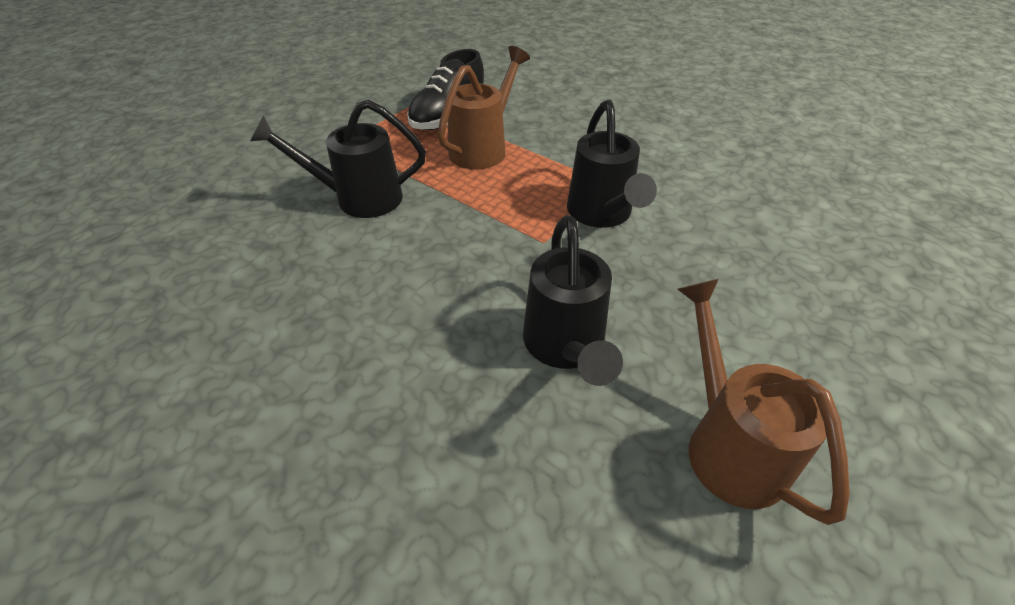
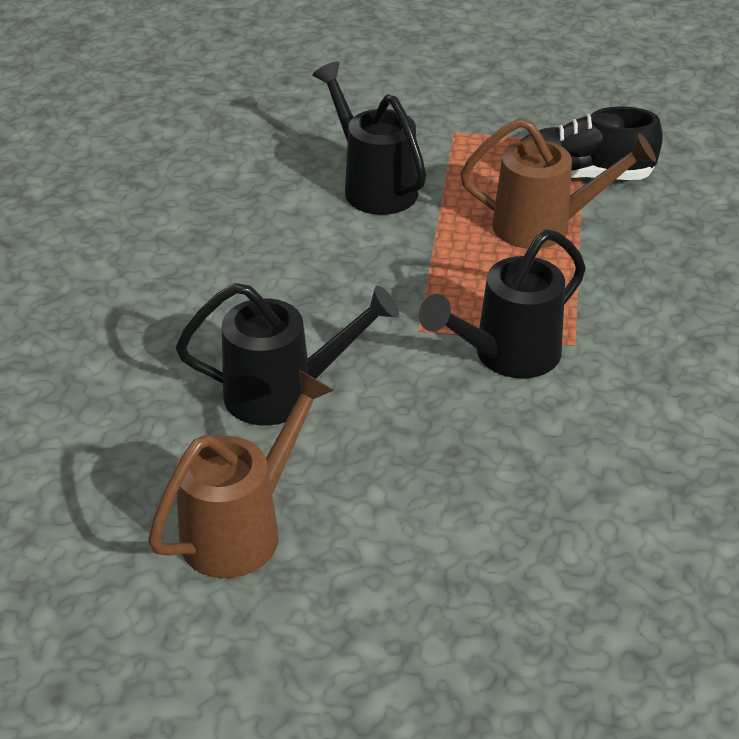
camera: 60 degrees right, 5 degrees down
black watering can [523,215,623,386] -> black watering can turned 150 degrees counterclockwise [176,283,399,425]

